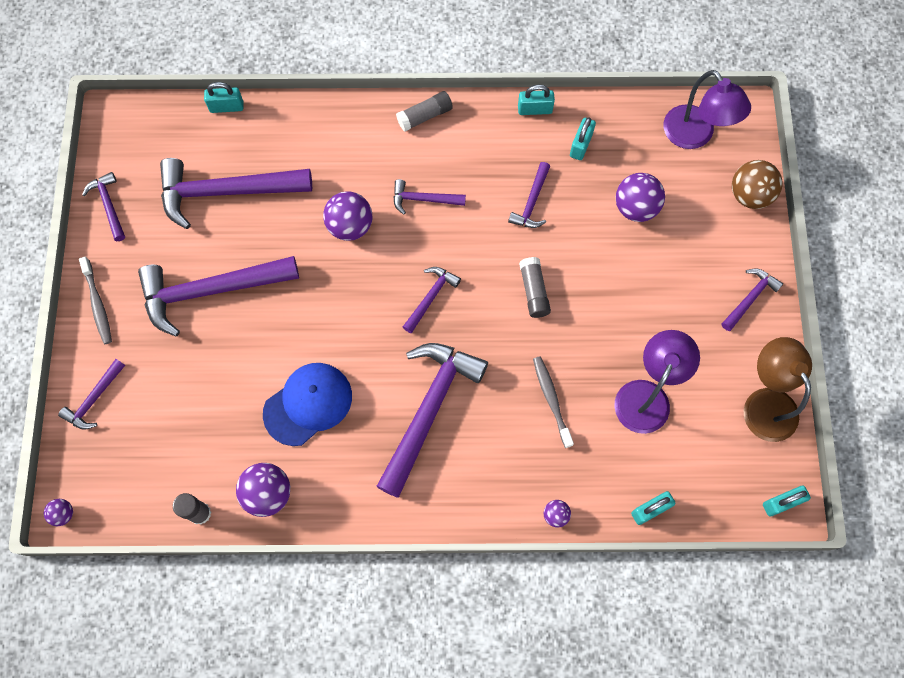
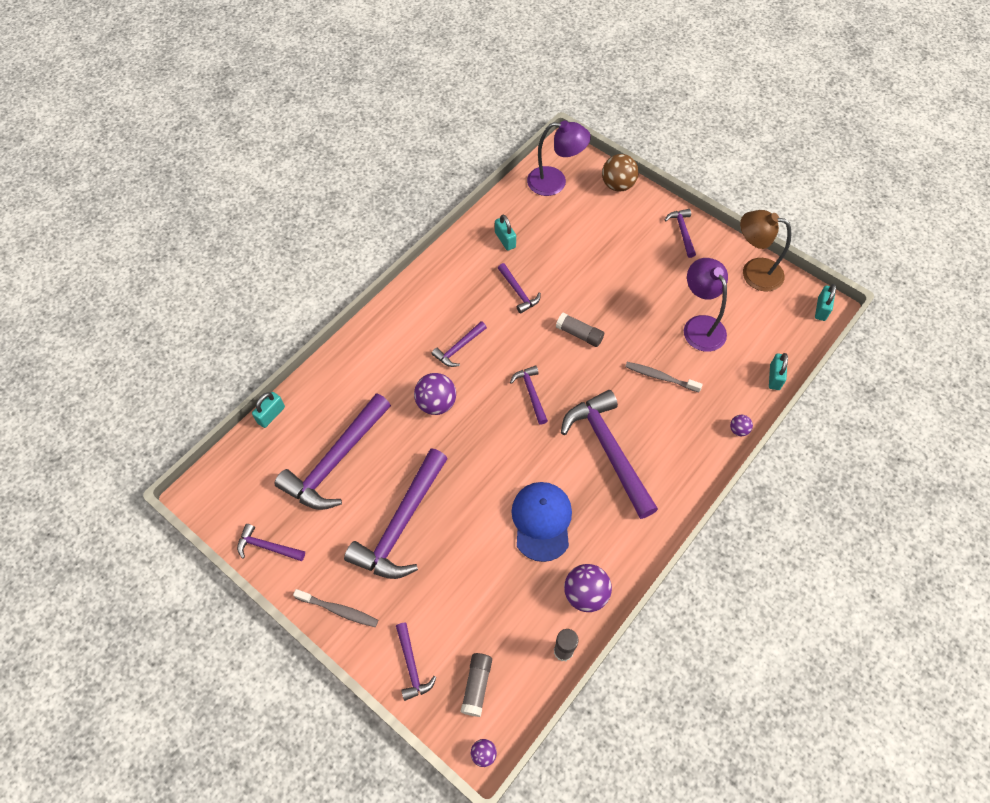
camera: 50 degrees left, 10 degrees down
grey glue stick [396,91,453,132] -> grey glue stick moved to [460,653,492,717]
turquoise padlock [518,85,555,115] -> none
purple ball [616,173,665,222] -> none

